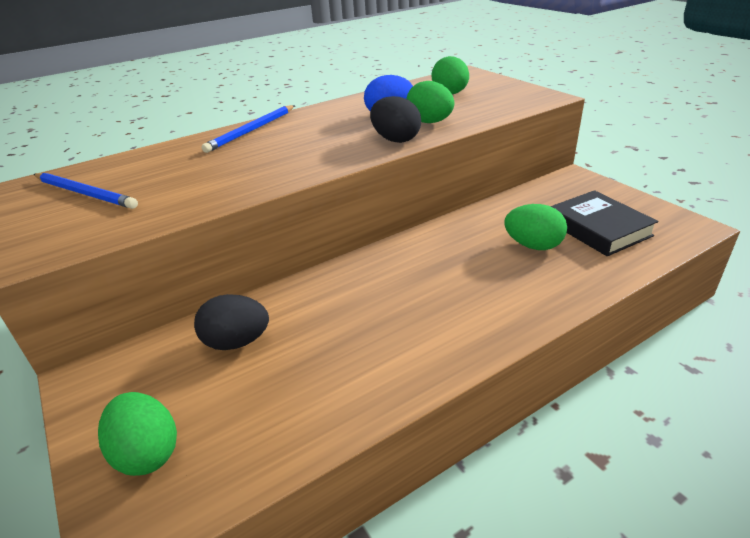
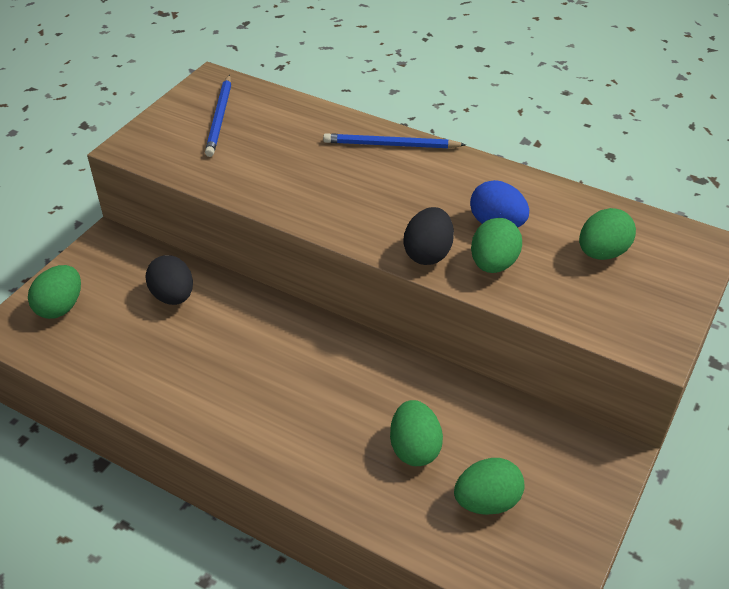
camera: 60 degrees right, 10 degrees up
black book [551,190,658,256] -> green egg [454,458,525,515]

